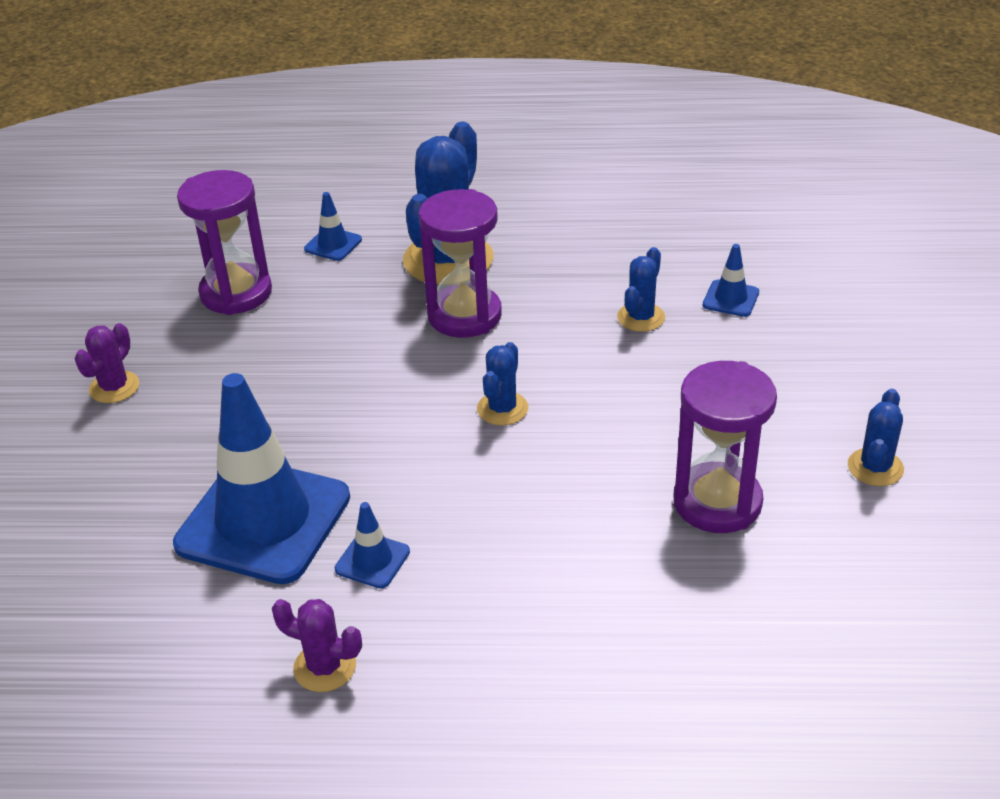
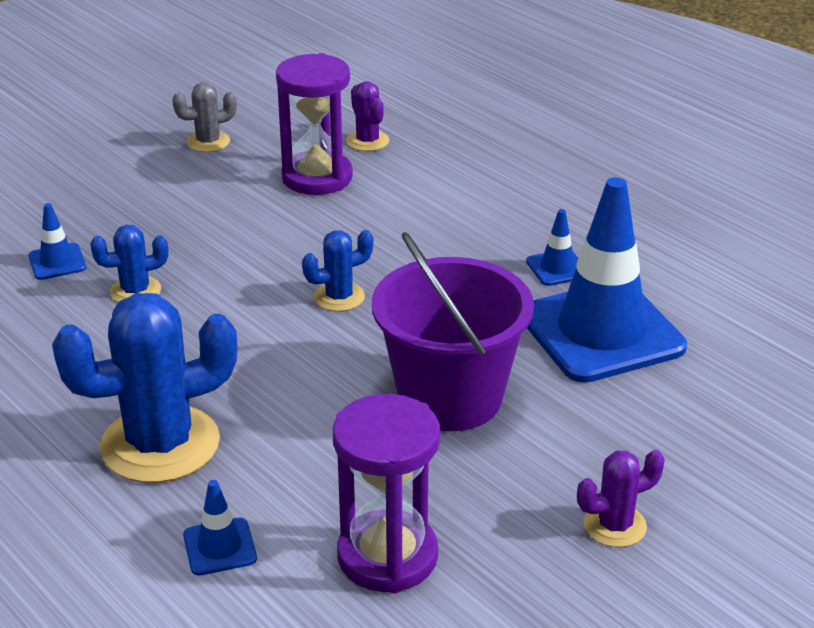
camera: 135 degrees left, 5 degrees down
purple cactus [272,599,362,692] -> purple cactus moved to [346,81,389,151]
purple hourglass [419,189,502,338] -> none
blue cactus [848,389,904,486] -> grey cactus [172,82,237,152]
none -> purple bucket [372,232,534,431]

